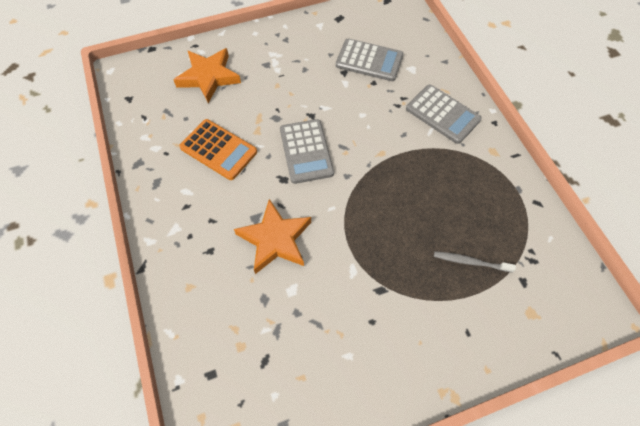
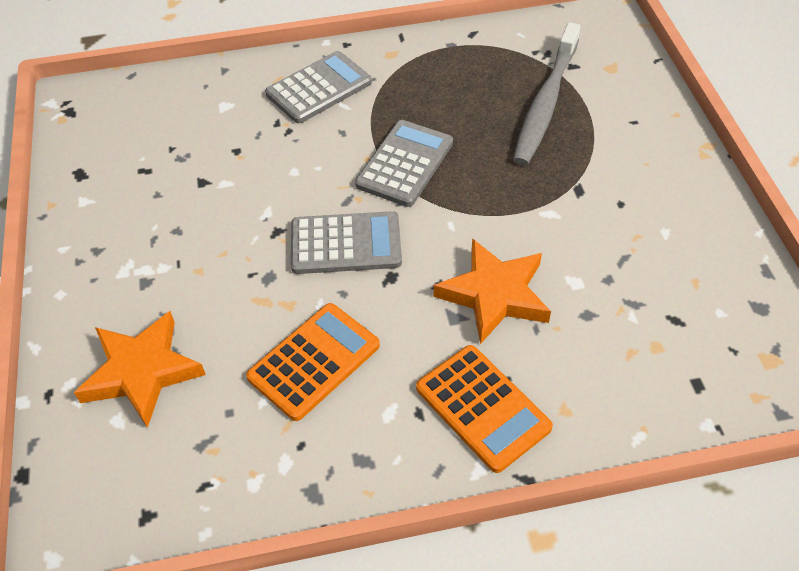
camera: 80 degrees left, 10 degrees down
grey calculator [336,38,404,81] -> grey calculator moved to [355,120,453,207]
grey toothbrush [434,251,516,273] -> grey toothbrush [513,22,581,165], size x2.03
none -> orange calculator [416,345,553,473]

